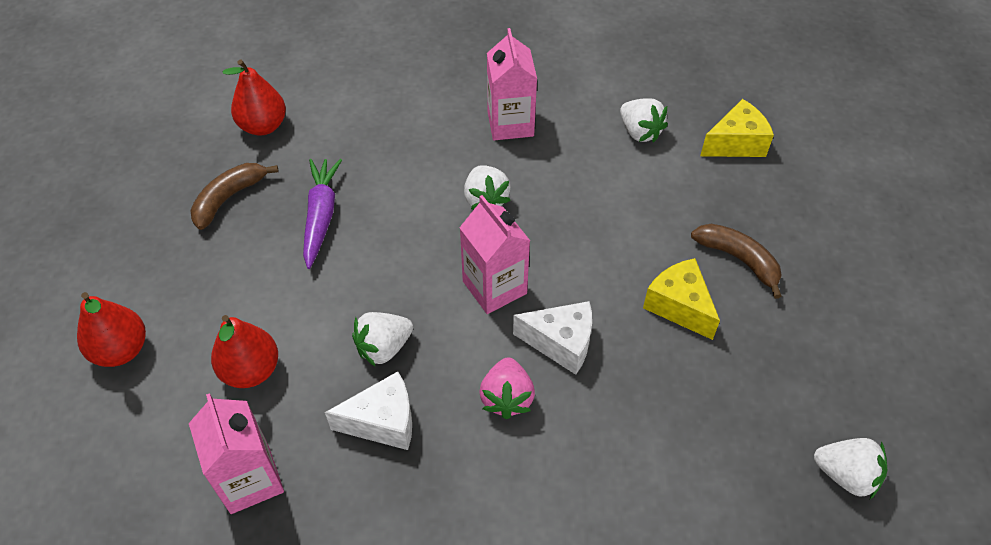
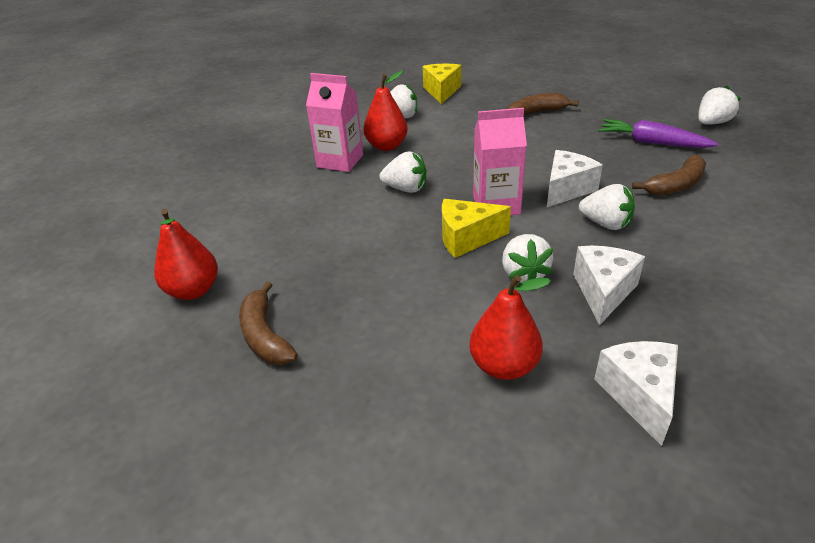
camera: 60 degrees left, 15 degrees down
red pear [77,292,146,367] -> red pear moved to [363,71,408,151]
pink carton [189,393,284,514] -> white cheese [594,341,678,446]
purple carrot [303,159,342,269] -> purple carrot moved to [598,119,719,148]
pink strawberry [479,357,535,419] -> white strawberry [579,184,635,230]
yellow cheese [643,258,720,340] -> yellow cheese moved to [442,199,511,258]
none -> brown banana [632,154,706,196]

